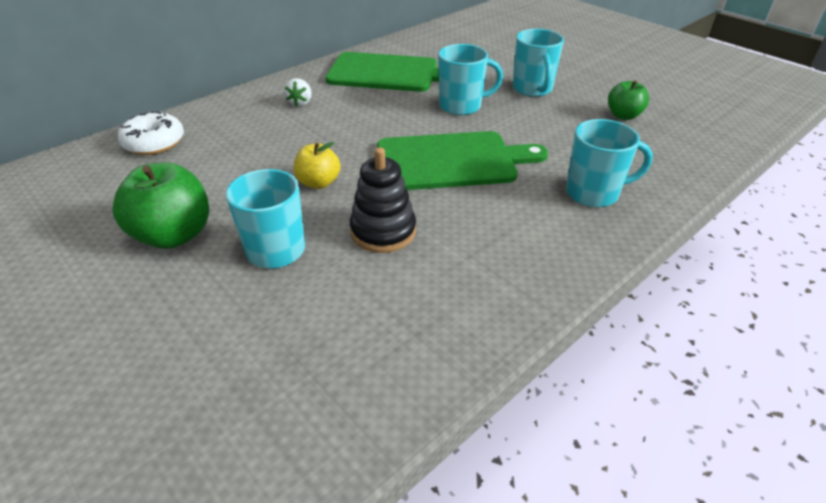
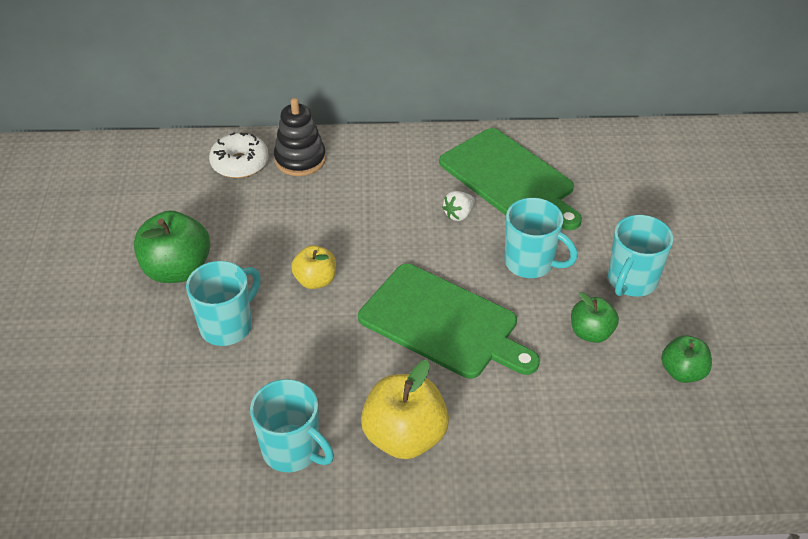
camera: 40 degrees right, 5 degrees up
white strawberry [284,78,312,107] -> white strawberry moved to [442,191,475,221]
black stacking toy [350,147,416,253] -> black stacking toy moved to [274,98,326,176]
turquoise mug [566,119,653,207] -> turquoise mug moved to [250,379,334,472]
none -> yellow apple [361,360,449,459]
none -> green apple [571,292,619,343]

